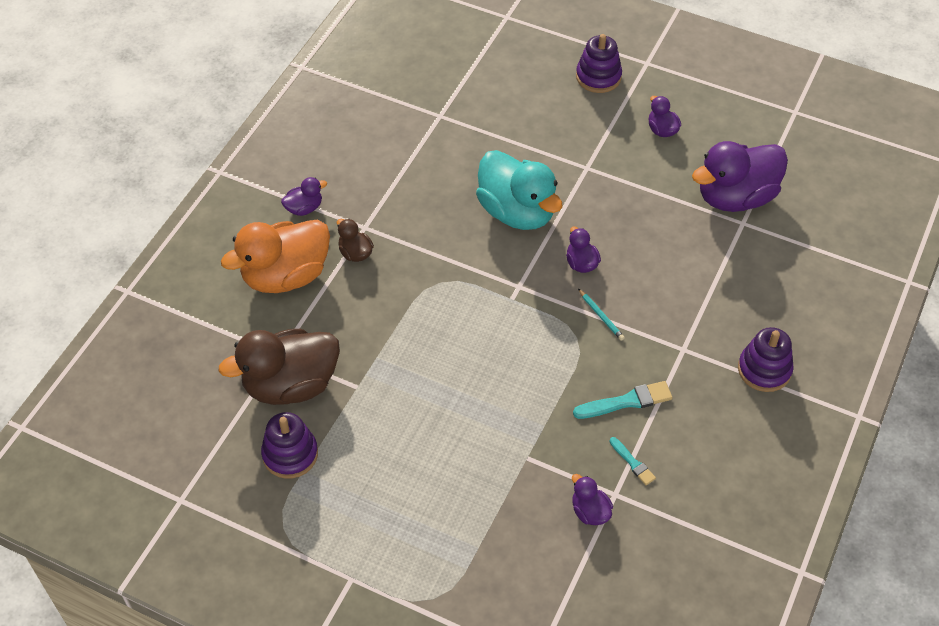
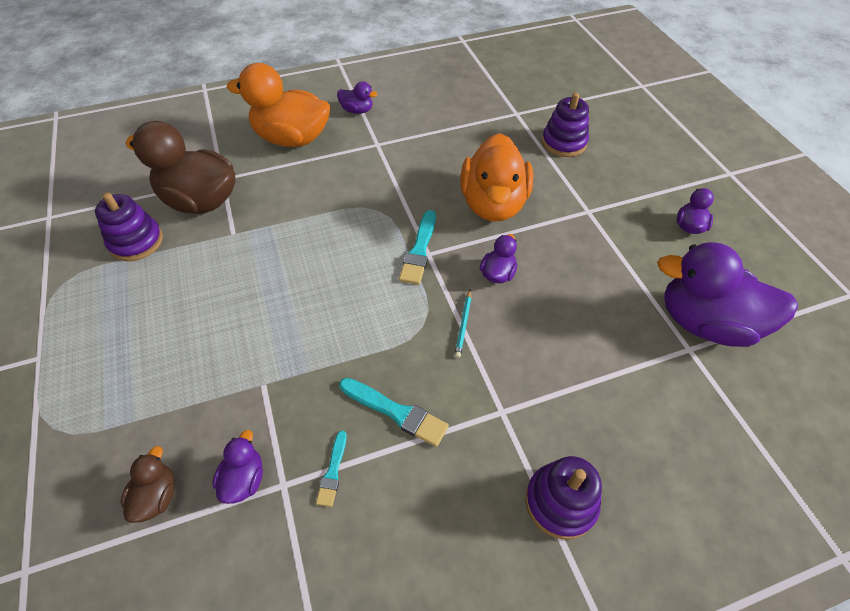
camera: 45 degrees right, 0 degrees up
brown duck [337,219,374,262] -> brown duck moved to [121,446,174,523]
turquoise duck [476,150,563,230] -> orange duck [460,133,533,222]
purple stacking toy [576,34,622,93] -> purple stacking toy moved to [542,93,589,157]
none -> turquoise brush [399,210,436,285]

